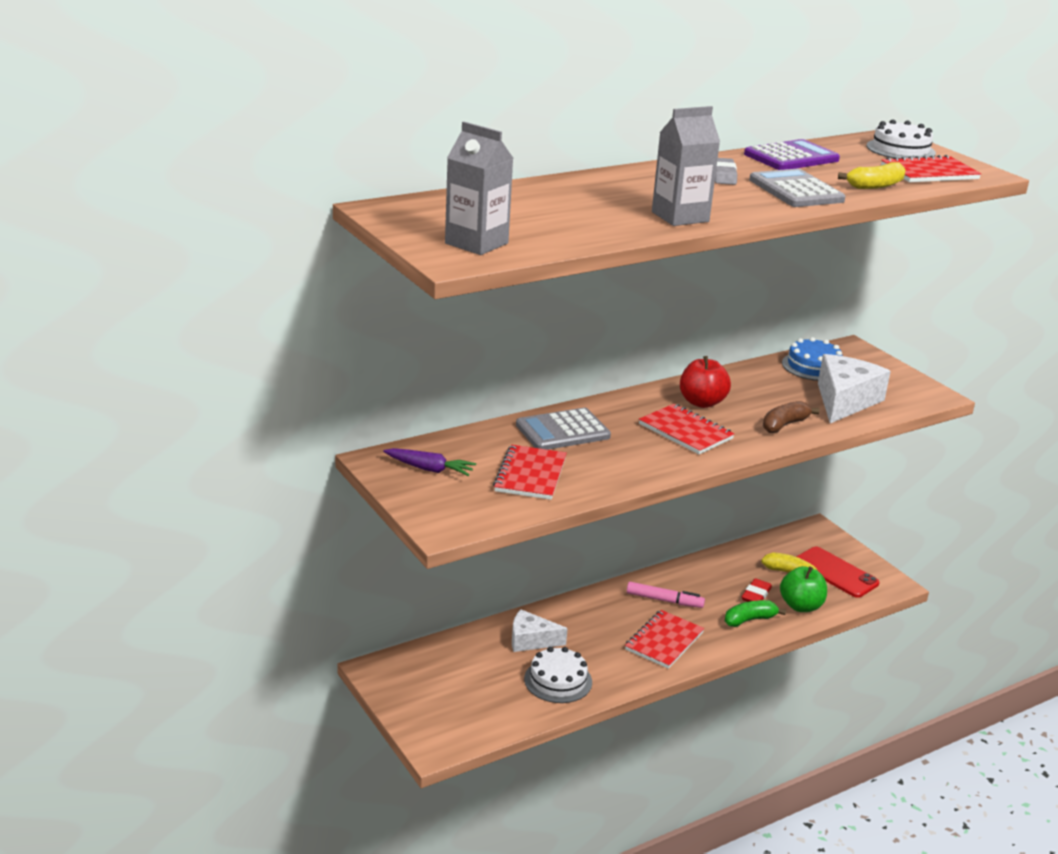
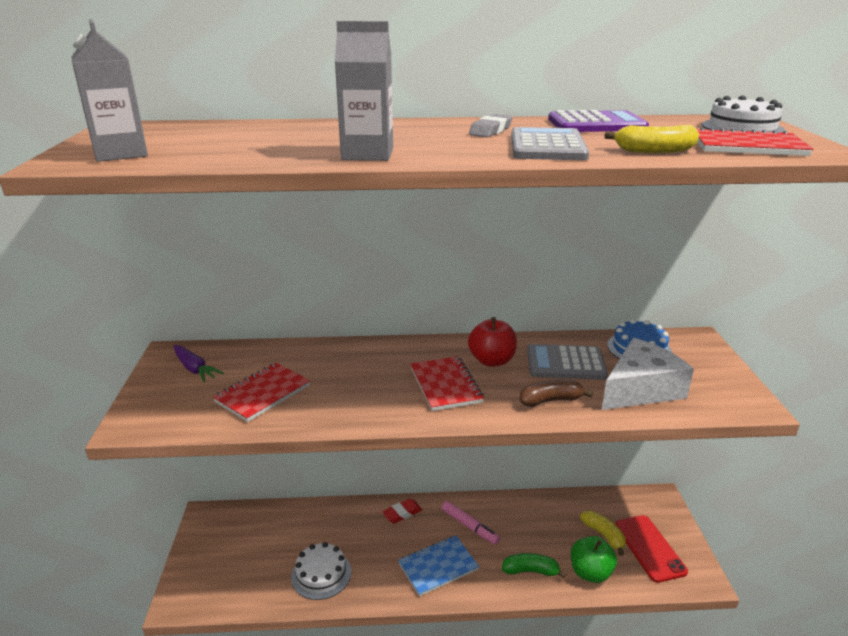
camera: 30 degrees right, 0 degrees up
white cheese [512,609,568,652] -> none
grey calculator [516,408,611,450] -> grey calculator moved to [527,344,608,380]
red notebook [625,610,704,669] -> blue notebook [398,535,479,596]
red eraser [742,579,772,602] -> red eraser moved to [382,499,422,524]

